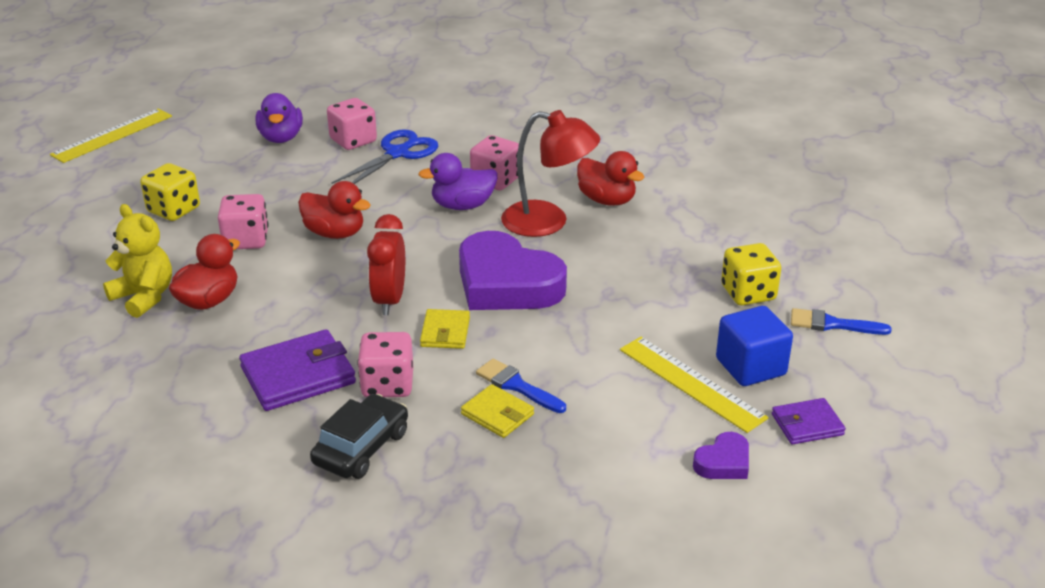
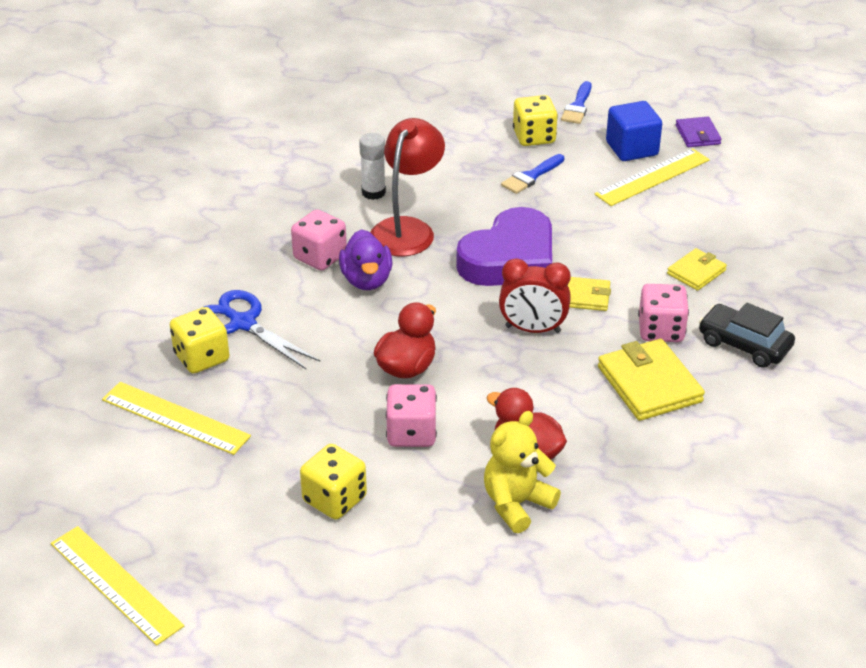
camera: 85 degrees left, 5 degrees up
purple wallet [239,329,356,411] -> yellow wallet [598,339,705,421]
purple duck [256,93,303,143] -> yellow ruler [102,382,251,455]
pink dice [327,98,377,150] -> yellow dice [170,307,229,374]
blue brush [476,358,566,413] -> blue brush moved to [501,154,564,194]
red duck [577,151,644,206] -> white glue stick [359,133,386,200]
purple heart [693,432,749,479] -> none

